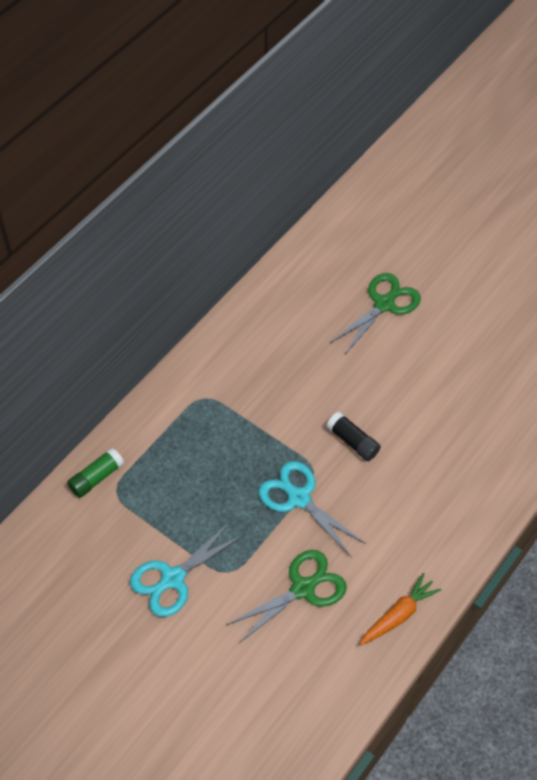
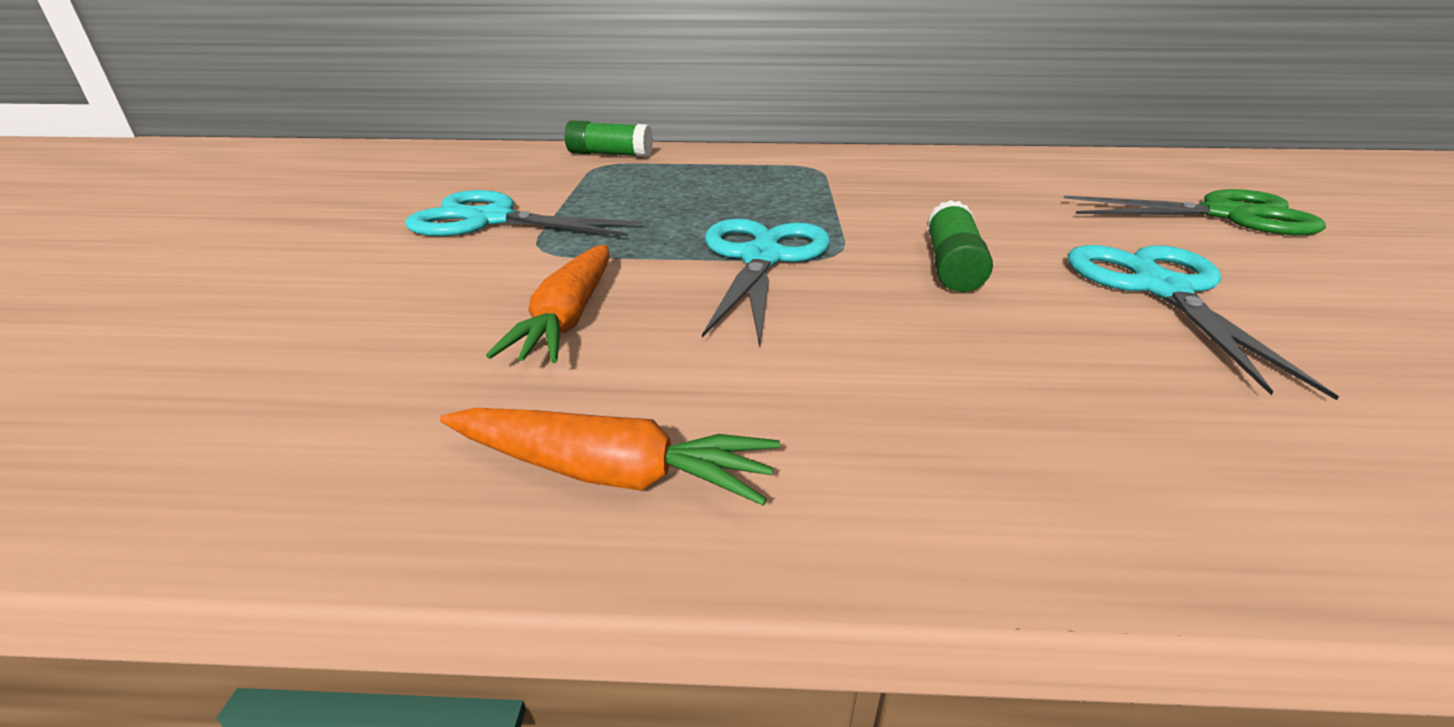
camera: 55 degrees right, 25 degrees down
green scissors [227,550,347,643] -> orange carrot [486,245,610,363]
black glue stick [326,412,381,461] -> green glue stick [927,200,993,292]
none -> turquoise scissors [1068,245,1339,400]

